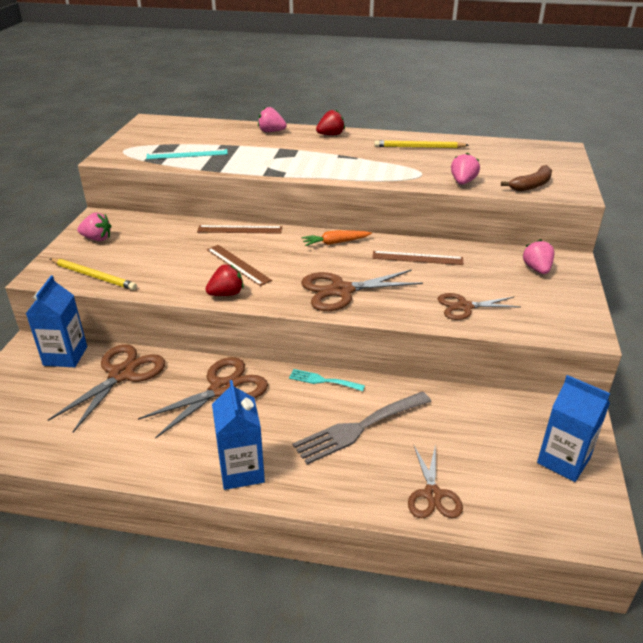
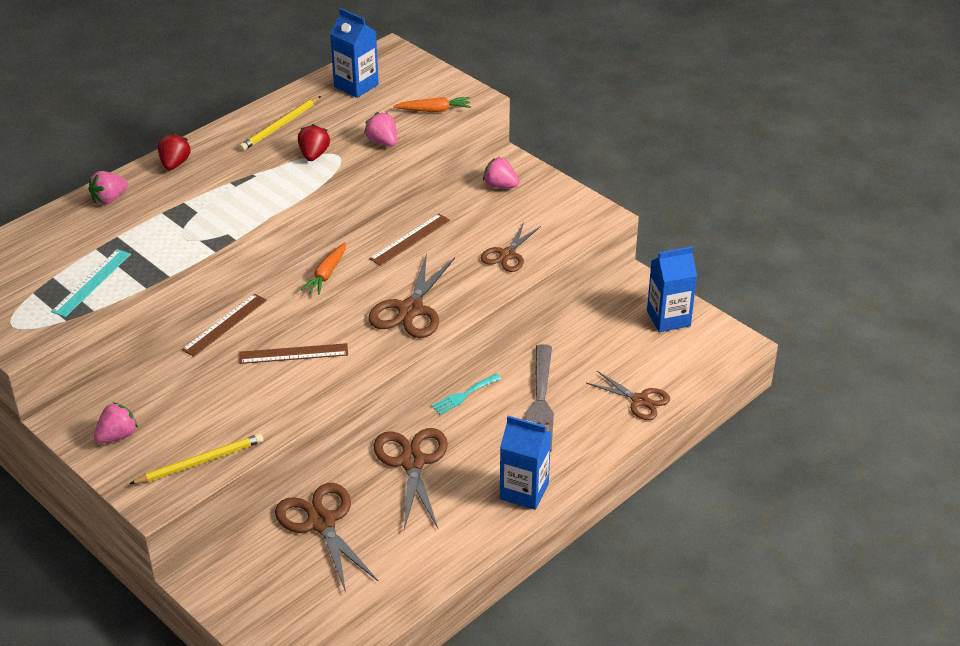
camera: 55 degrees left, 5 degrees up
blue carton [26,275,87,367] -> blue carton moved to [330,8,379,98]
red strawberry [206,264,244,296] -> red strawberry moved to [298,124,330,161]
brown banana [501,165,552,191] -> orange carrot [393,97,471,112]

